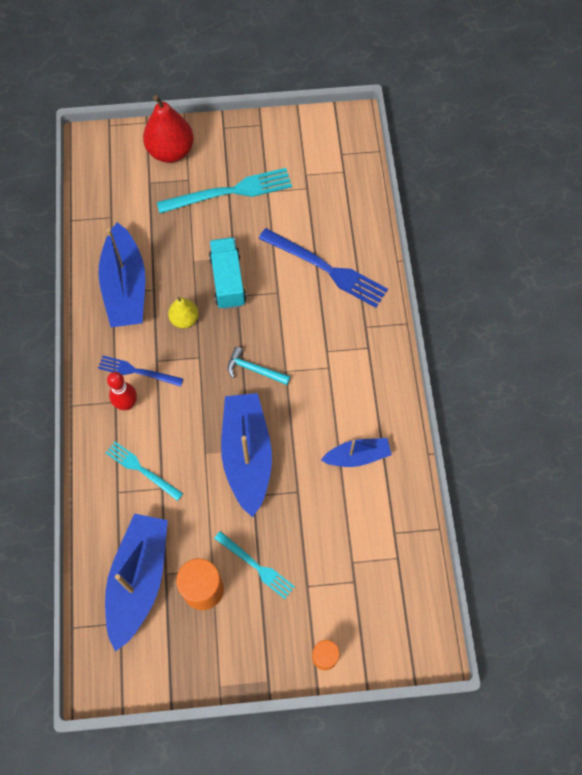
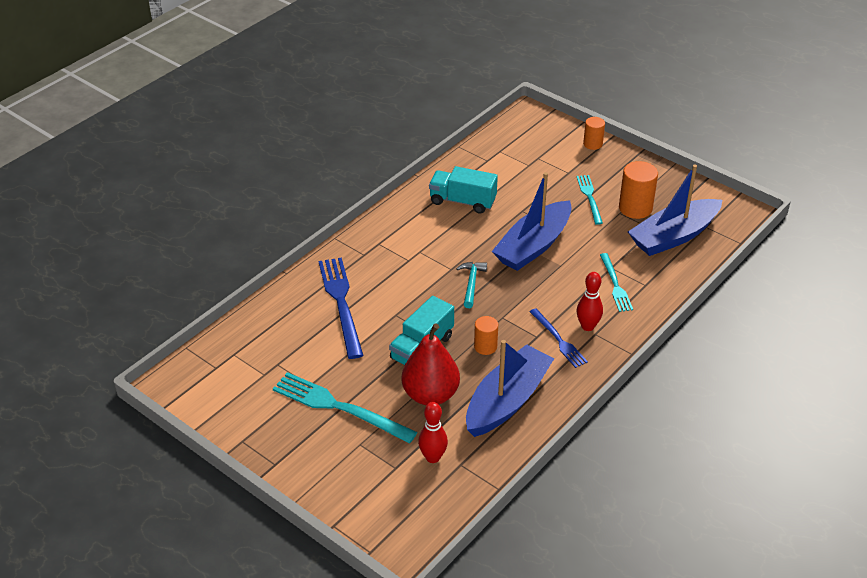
camera: 135 degrees left, 25 degrees down
red pear [143,95,194,163] -> red pear moved to [401,324,460,405]
yellow pear [168,297,199,328] -> orange cylinder [474,316,498,355]
turquoise hammer [228,347,291,385] -> turquoise hammer turned 150 degrees counterclockwise [456,262,487,308]
blue boat [321,438,392,467] -> turquoise truck [429,166,498,214]
none -> red bowling pin [418,402,448,463]

